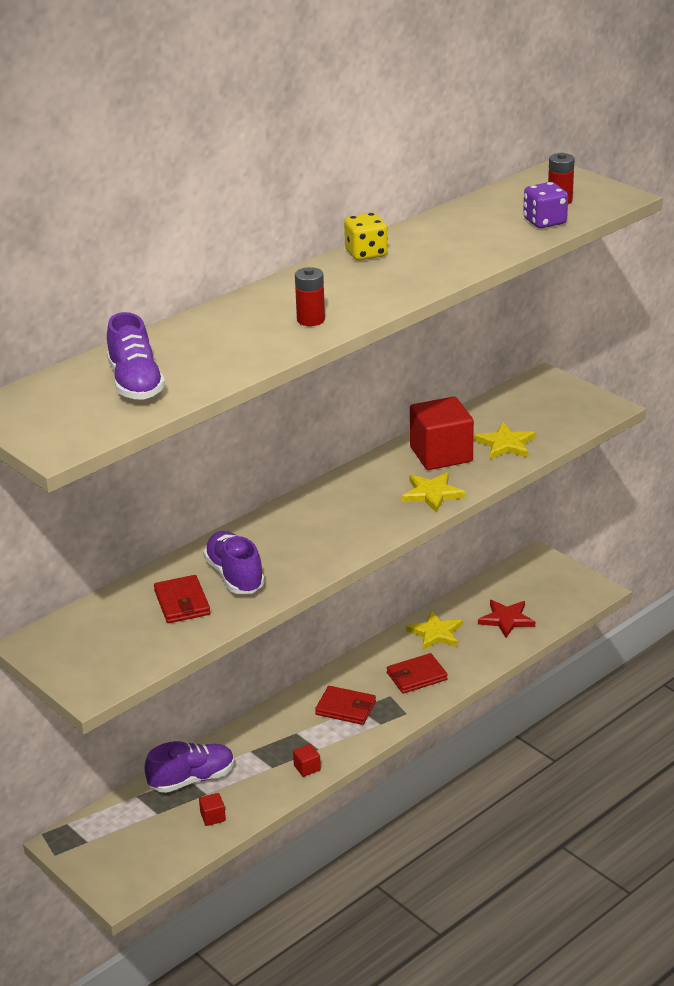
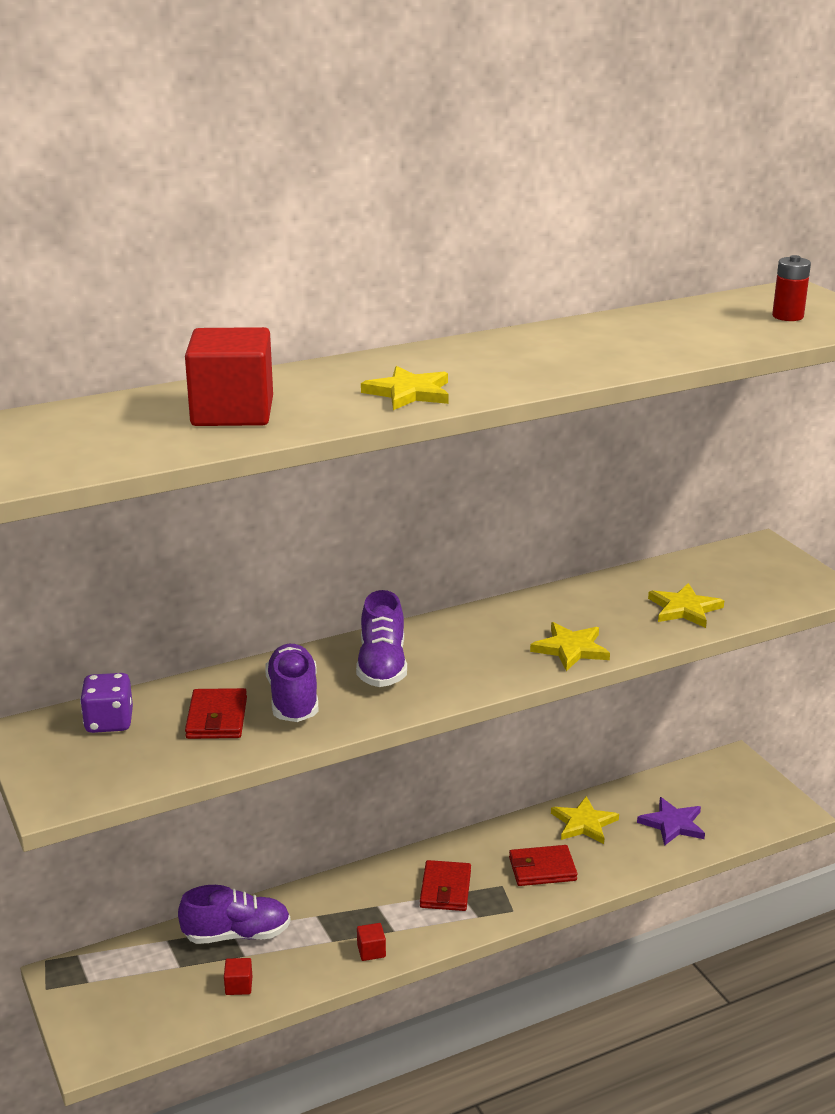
camera: 15 degrees right, 5 degrees down
purple shoe [107,312,165,400] -> purple shoe moved to [356,590,407,687]
red battery [295,267,325,326] -> yellow star [361,366,449,410]
red wallet [315,686,376,725] -> red wallet turned 60 degrees clockwise [420,860,471,911]
yellow dice [344,213,388,260] -> none
red cube [410,396,474,470] -> red cube moved to [185,327,273,426]
red star [478,600,535,638] -> purple star [637,797,705,846]
purple dice [523,182,568,228] -> purple dice moved to [80,673,133,733]

